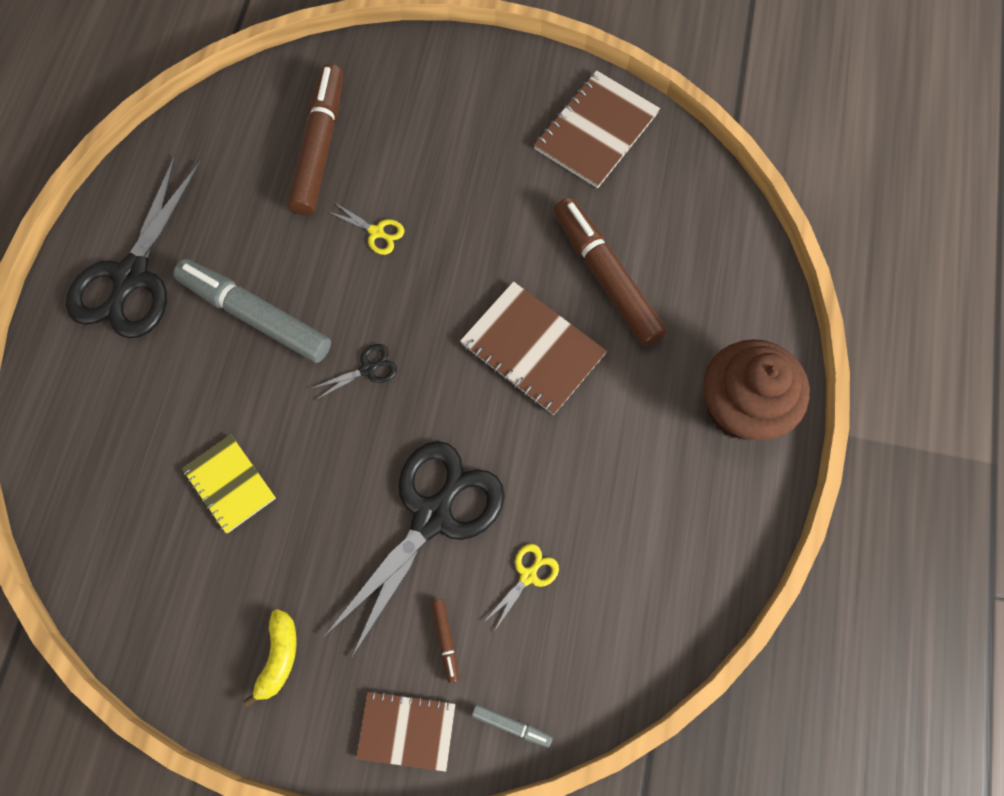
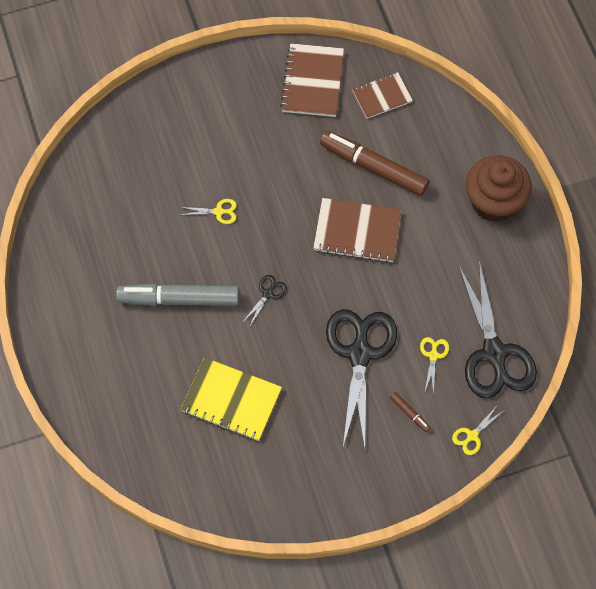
camera: 30 degrees left, 5 degrees down
black scissors [66,155,201,338] -> black scissors moved to [458,261,537,398]
yellow notebook [182,435,276,533] -> yellow notebook [180,357,282,441], size x1.53
yellow banana [244,609,297,707] -> none
brown marker [288,64,343,215] -> none
brown notebook [356,690,456,772] -> brown notebook moved to [352,72,413,119]
grey marker [471,704,553,748] -> yellow scissors [452,406,502,455]

